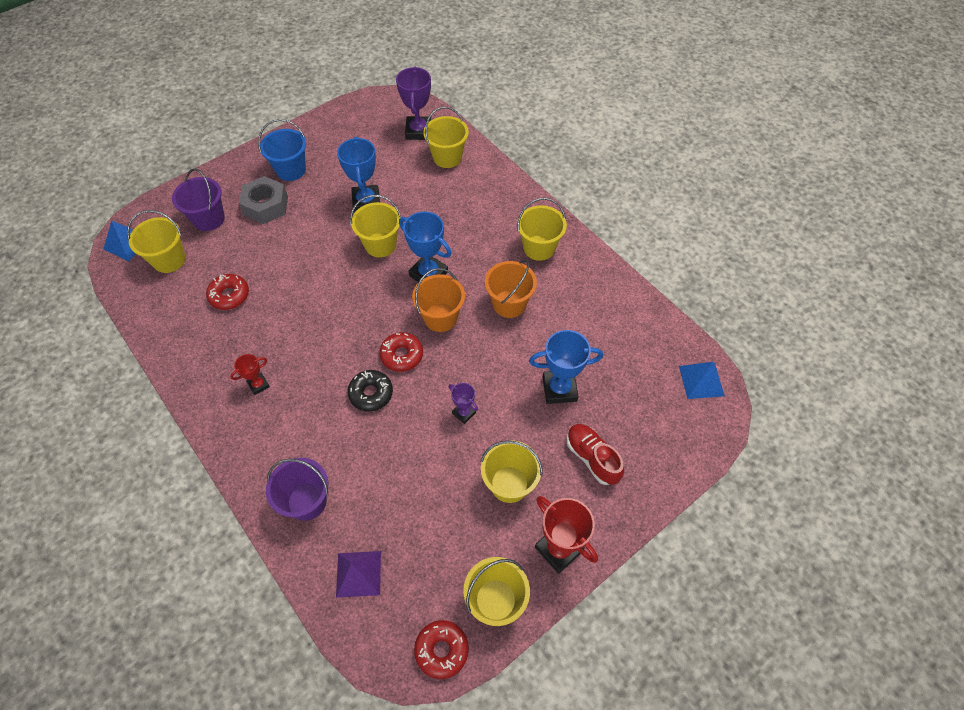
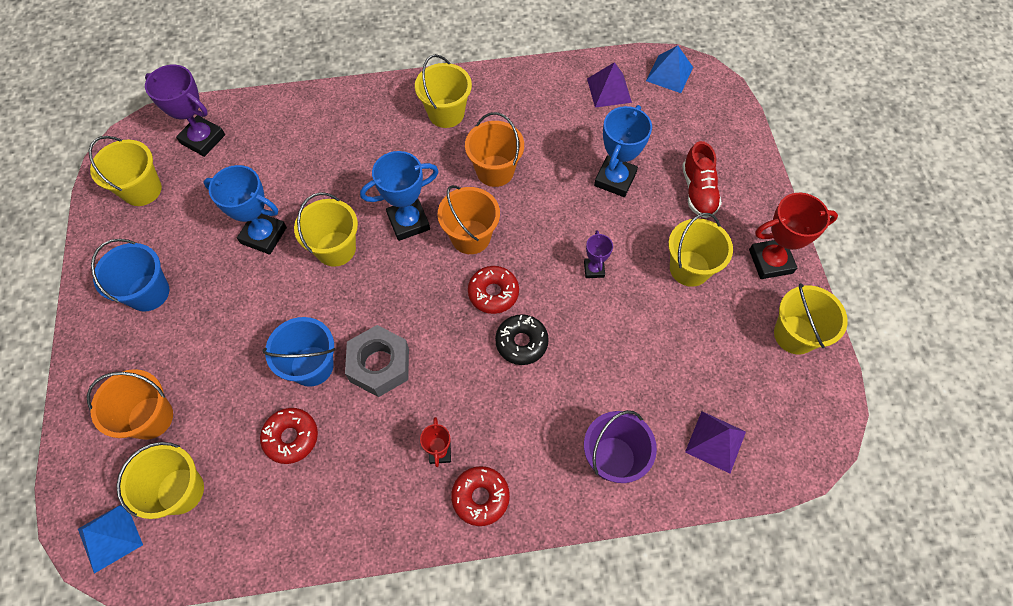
camera: 60 degrees left, 5 degrees up
purple bucket [172,168,225,231] -> orange bucket [87,369,173,440]
grey nut [239,176,288,224] -> grey nut moved to [345,325,409,397]
red donut [414,620,469,679] -> red donut moved to [451,466,510,526]
yellow bucket [423,107,469,168] -> yellow bucket moved to [89,136,162,206]
purple trophy [449,383,478,424] -> purple trophy turned 75 degrees counterclockwise [584,230,613,278]
red shoe [567,424,624,485] -> red shoe turned 90 degrees counterclockwise [682,141,722,218]
none -> blue bucket [263,317,336,387]
none -> purple pyramid [587,62,632,108]

